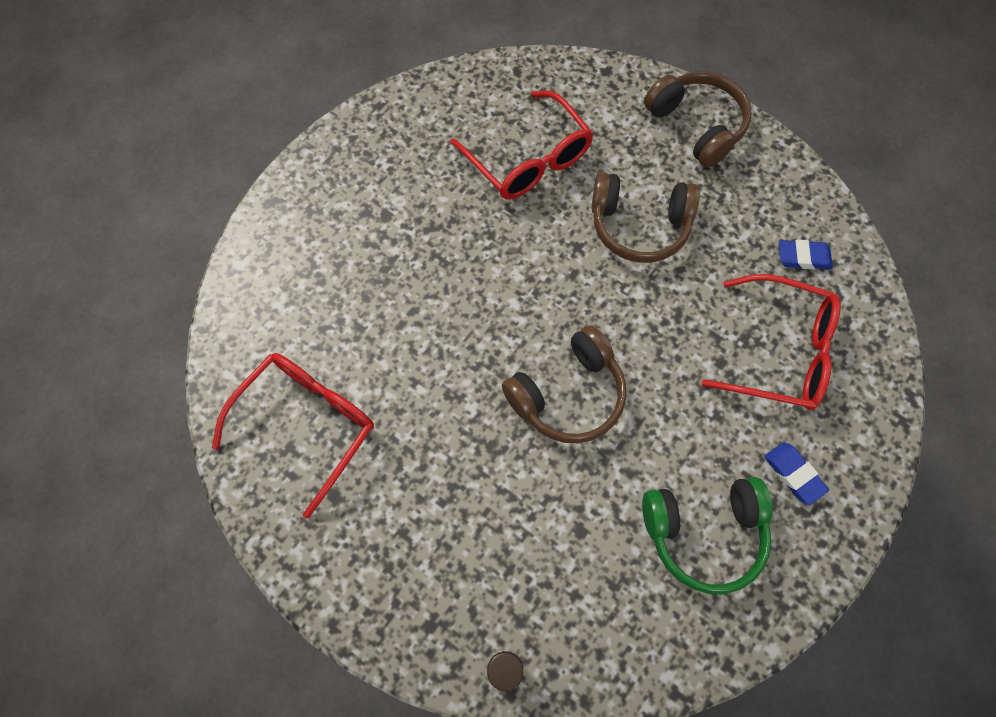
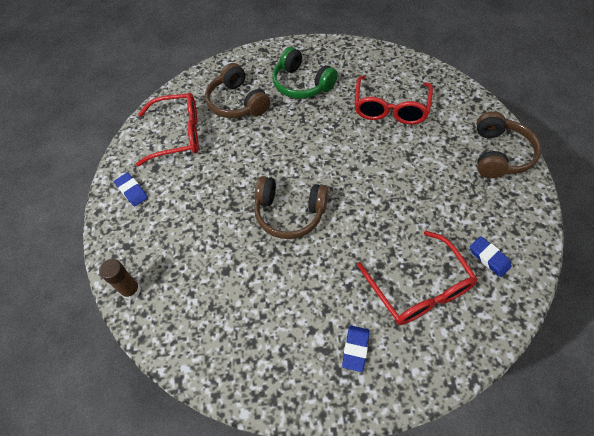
camera: 50 degrees right, 10 degrees down
brown headphones [592,172,700,263] -> brown headphones moved to [205,63,270,118]
green headphones [642,477,773,594] -> green headphones moved to [272,47,338,99]
none -> blue eraser [114,173,148,206]

